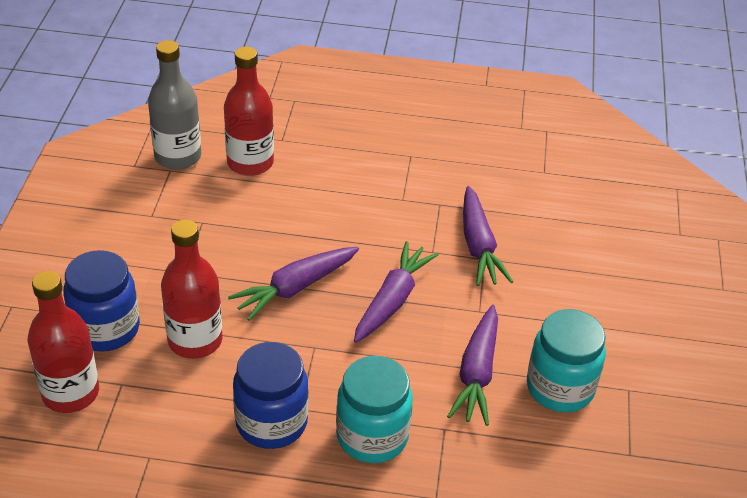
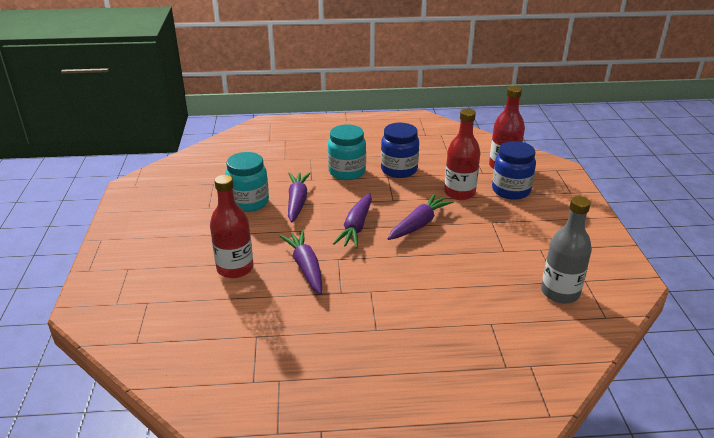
camera: 170 degrees right, 10 degrees down
red bottle [224,46,274,176] -> red bottle moved to [210,175,253,278]

